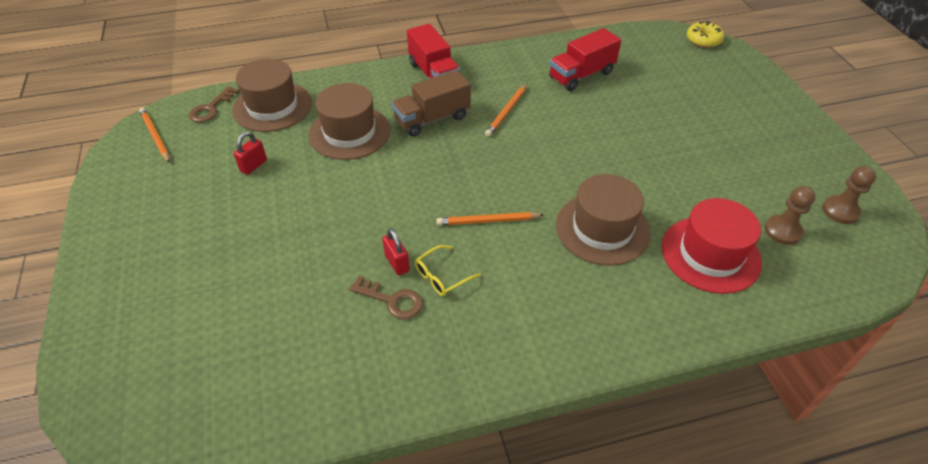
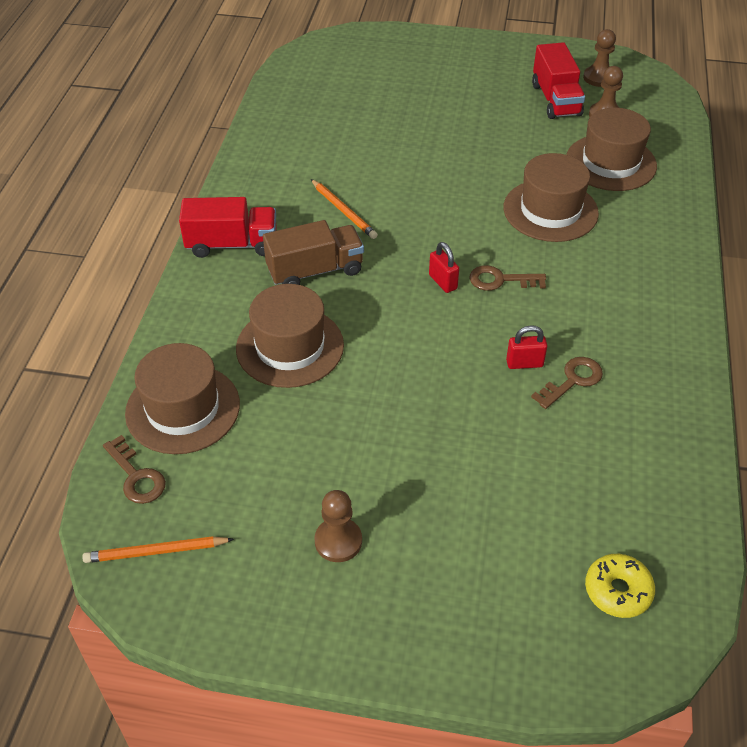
camera: 65 degrees left, 0 degrees up
red padlock [234,131,267,175] -> red padlock moved to [429,242,459,293]
brown truck [392,70,471,137] -> brown truck turned 105 degrees counterclockwise [263,220,364,285]
yellow glasses [415,245,481,296] -> none
orange pencil [436,212,544,225] -> brown key [469,265,546,291]
red truck [549,28,621,91] -> red truck moved to [532,42,585,119]
red hat [662,198,762,294] -> brown hat [566,108,657,191]
yellow donut [687,21,725,48] -> yellow donut moved to [585,554,655,618]
none -> brown pawn [314,490,362,562]

